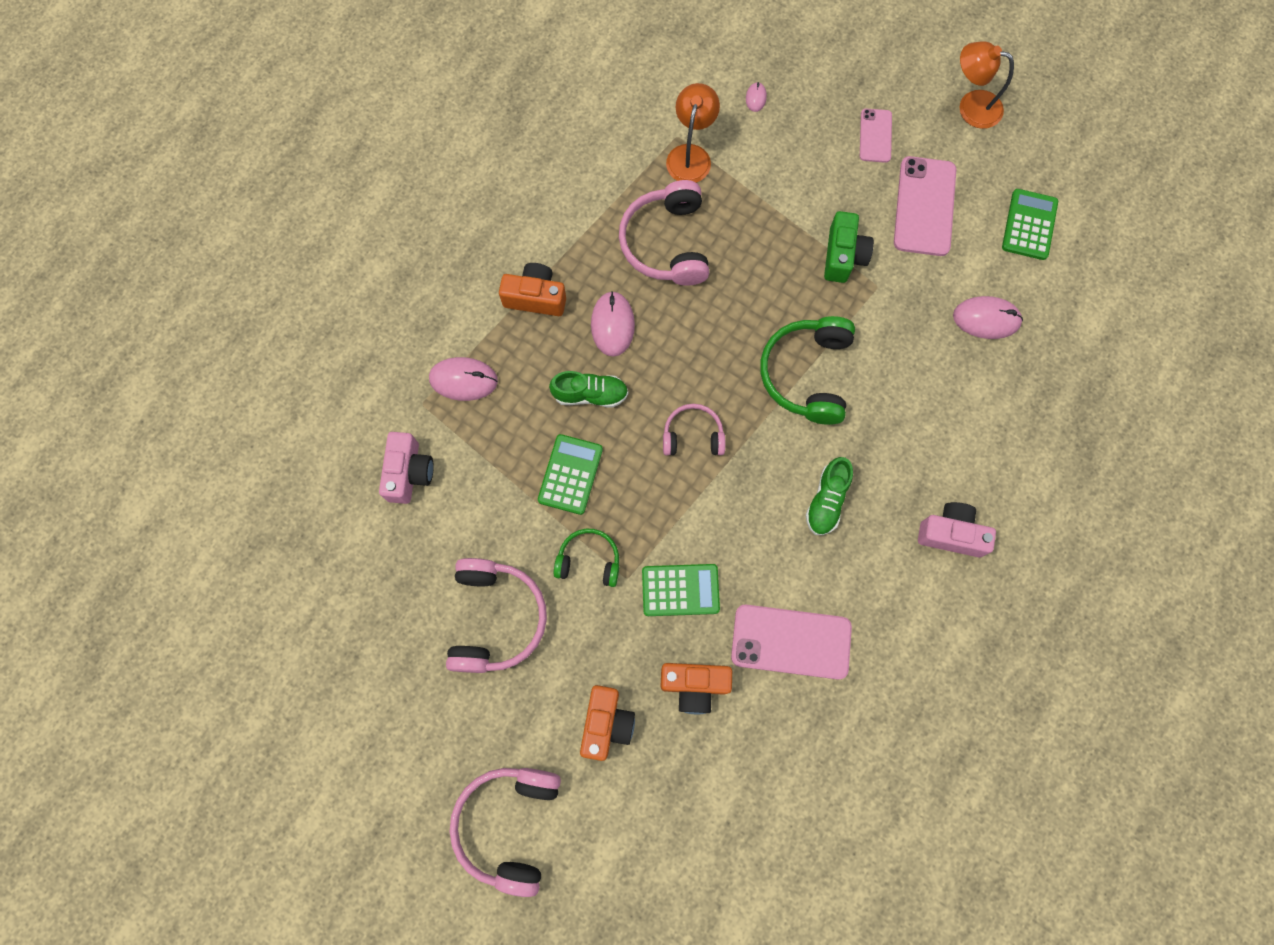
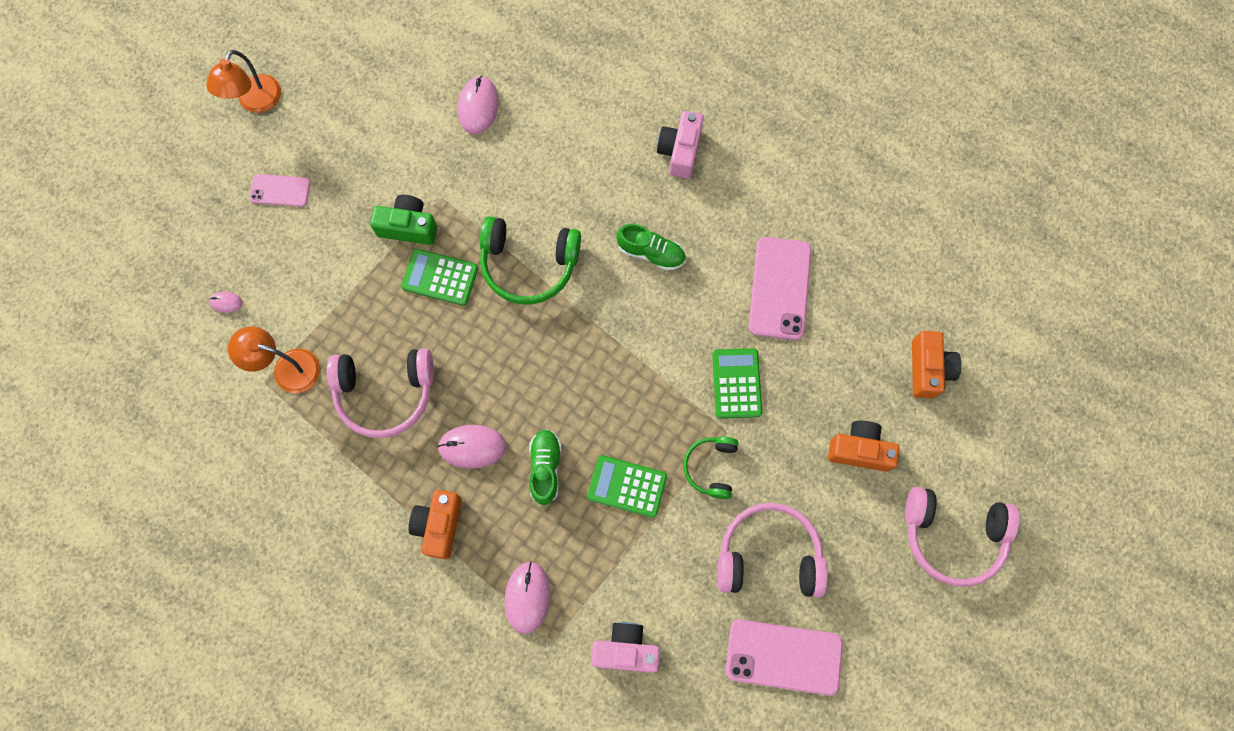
camera: 90 degrees left, 0 degrees up
orange camera [661,663,732,714] -> orange camera moved to [912,331,961,399]
pink headphones [663,404,725,455] -> none
pink phone [894,156,956,256] -> pink phone moved to [725,619,843,696]
green calculator [1002,189,1058,260] -> green calculator moved to [401,249,478,306]

